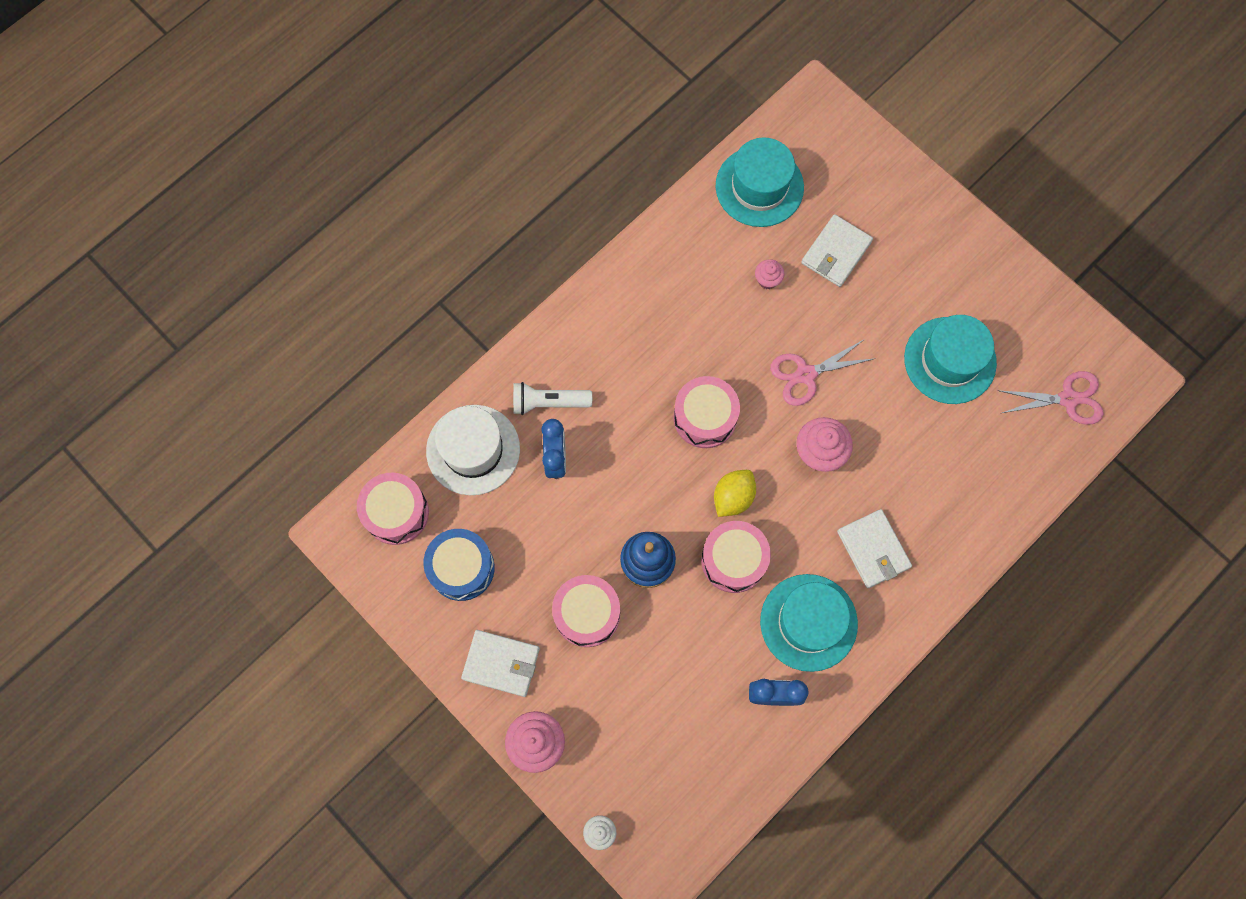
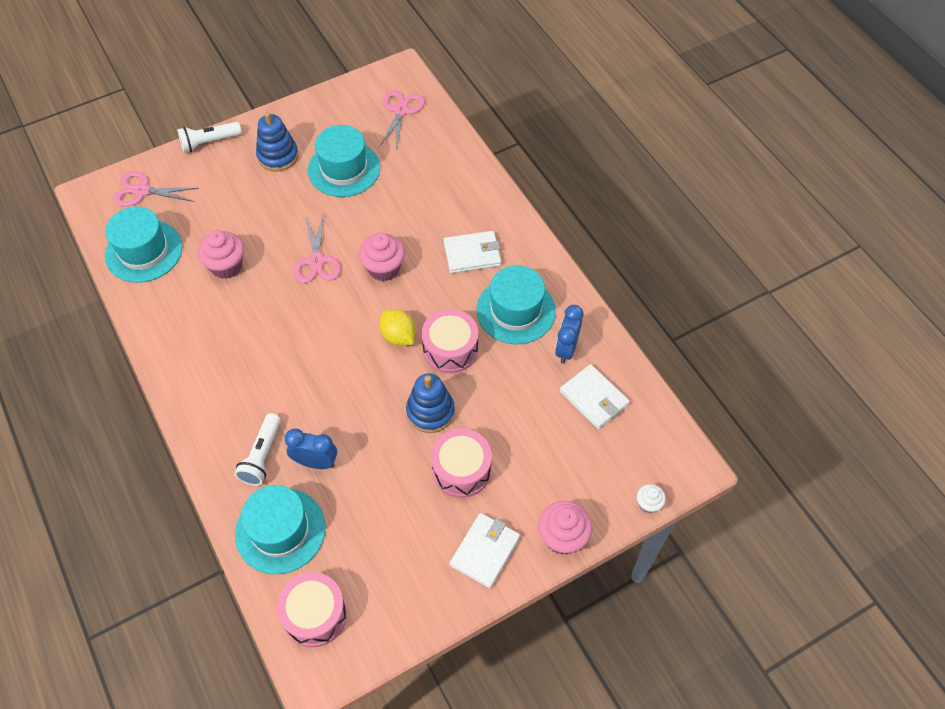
camera: 75 degrees left, 15 degrees down
blue drum [423,529,495,601] -> none
white hat [426,405,520,495] -> turquoise hat [235,485,326,574]
pink drum [673,376,740,448] -> none
pink cupcake [755,259,785,289] -> pink cupcake [198,230,244,279], size x1.81
white wallet [801,214,873,287] -> white wallet moved to [560,364,630,429]
none -> pink scissors [113,171,198,207]
none -> white flashlight [177,122,242,153]
none -> blue stacking toy [256,112,299,171]

